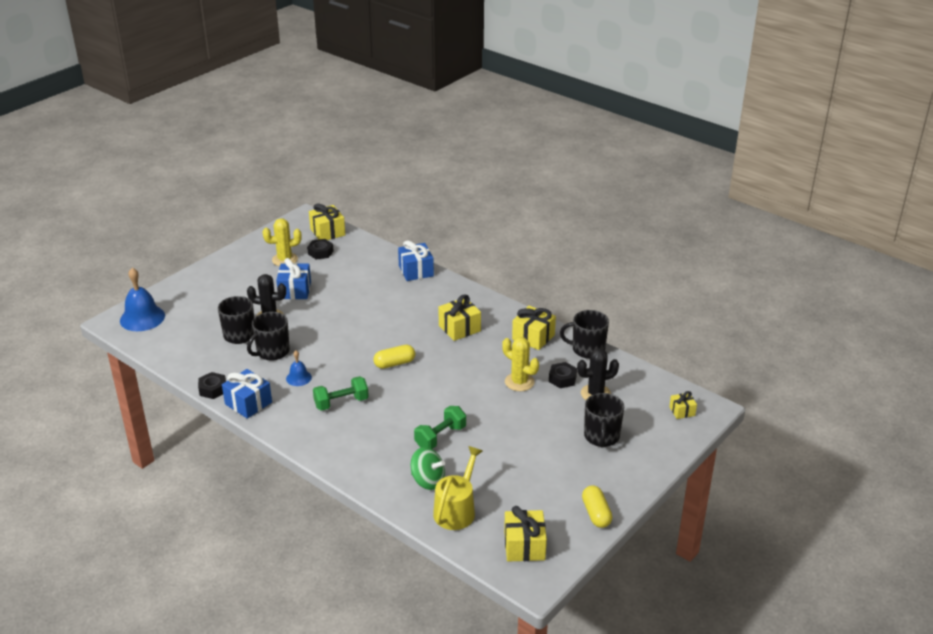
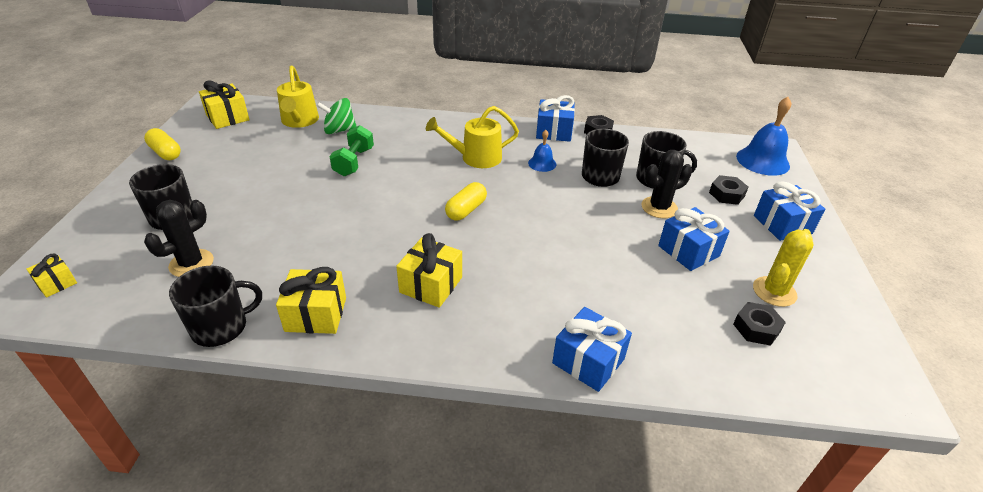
camera: 145 degrees right, 5 degrees up
yellow gift [309,203,345,240] -> none
green dumbbell [313,376,369,411] -> yellow watering can [426,106,519,168]
yellow cactus [502,337,539,391] -> none
black nut [549,362,577,388] -> black nut moved to [709,175,748,205]
none -> blue gift [754,181,825,241]

